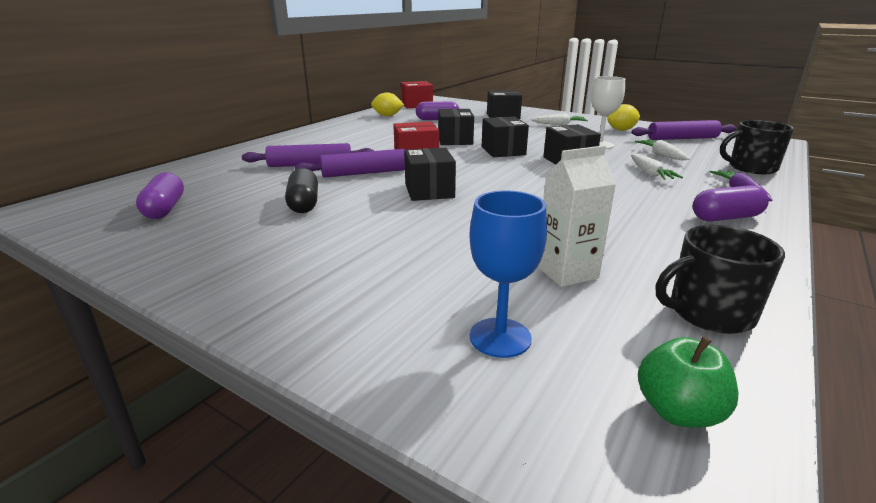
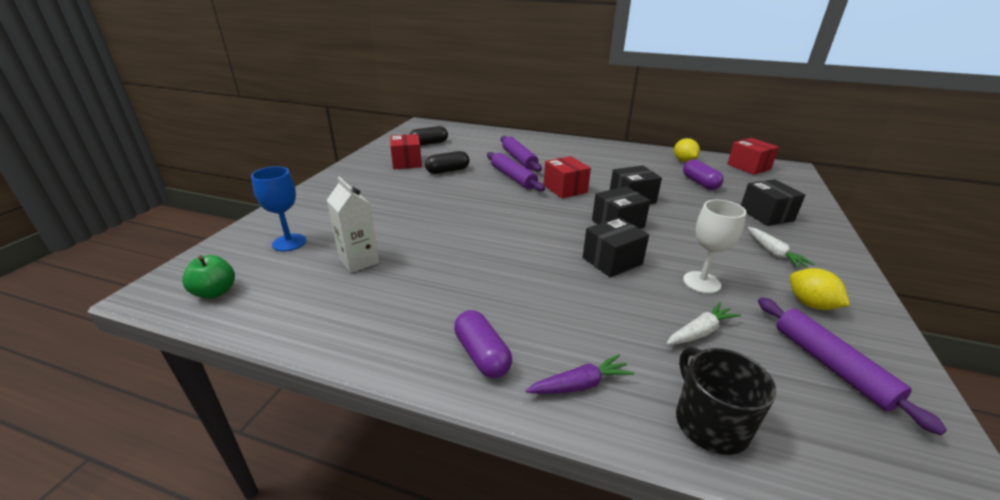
camera: 75 degrees right, 5 degrees up
purple capsule [136,172,184,219] -> black capsule [409,126,448,146]
black box [404,148,456,201] -> none
white carrot [631,154,683,180] -> none
black mug [656,225,785,334] -> none
none -> red box [390,134,422,169]

